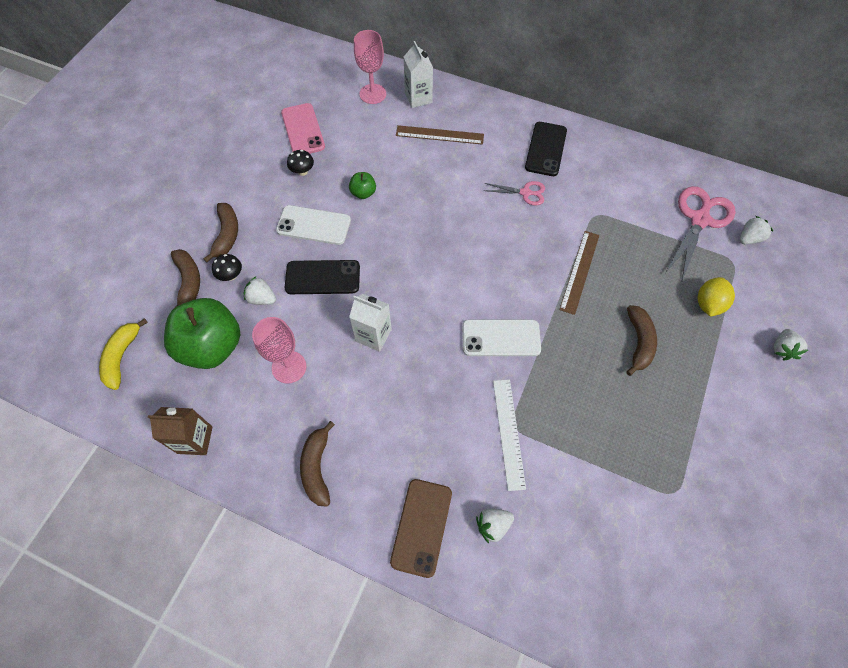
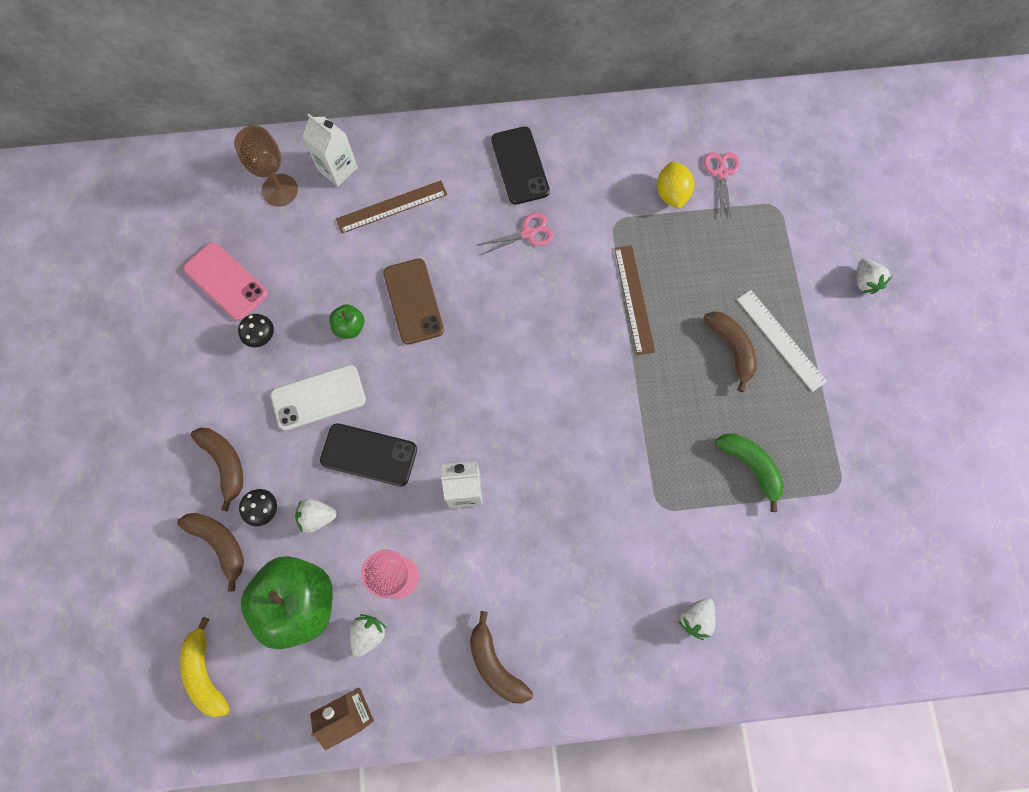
camera: 30 degrees left, 10 degrees up
black phone [285,260,360,294] -> black phone turned 45 degrees clockwise [320,423,417,486]
pink goblet [354,30,386,104] -> brown goblet [234,126,298,206]
brown phone [390,479,452,578] -> brown phone moved to [383,258,444,345]
white phone [462,319,541,356] -> none
white ruler [493,379,526,491] -> white ruler moved to [737,290,827,392]
pink scissors [666,186,736,281] -> pink scissors [704,152,740,218], size x0.54
yellow lemon [698,277,735,317] -> yellow lemon moved to [657,162,694,209]
white strawberry [740,216,773,244] -> white strawberry moved to [350,614,387,657]
none -> green banana [715,433,784,512]

